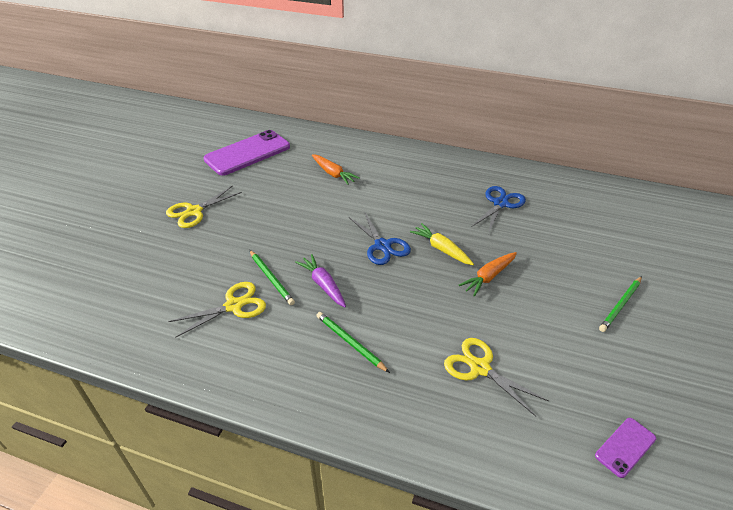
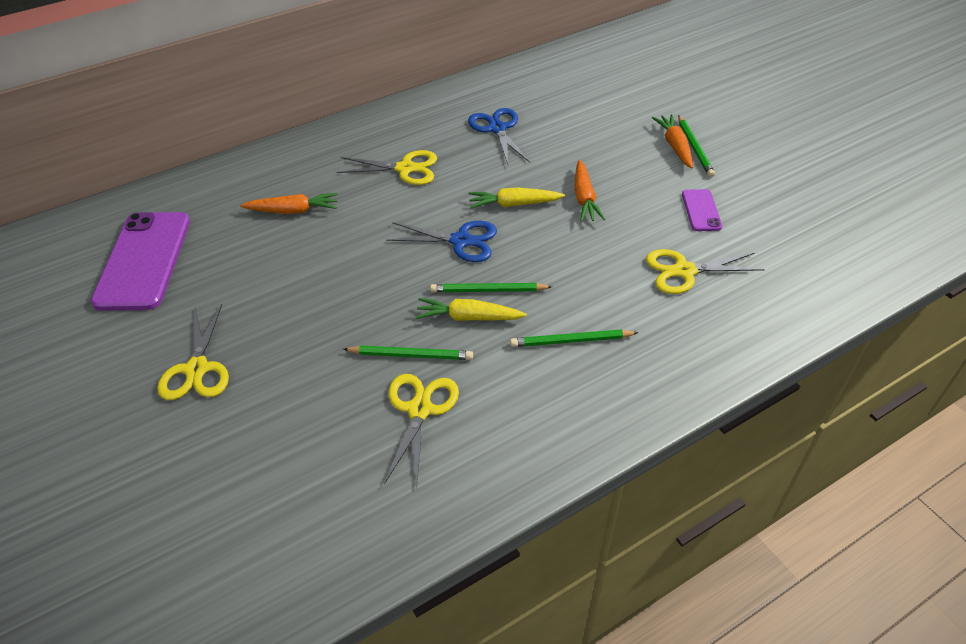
camera: 50 degrees left, 5 degrees up
purple carrot [295,254,346,307] -> yellow carrot [415,298,527,321]
purple phone [595,418,656,478] -> purple phone moved to [682,189,722,231]
none -> yellow scissors [337,150,437,185]
none -> green pencil [430,283,552,292]
none -> orange carrot [652,114,693,169]

